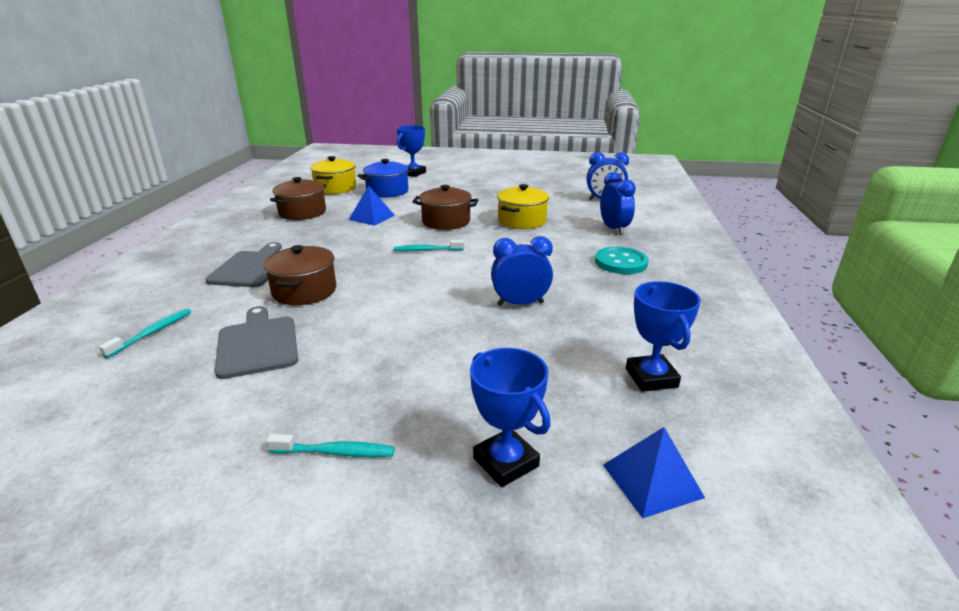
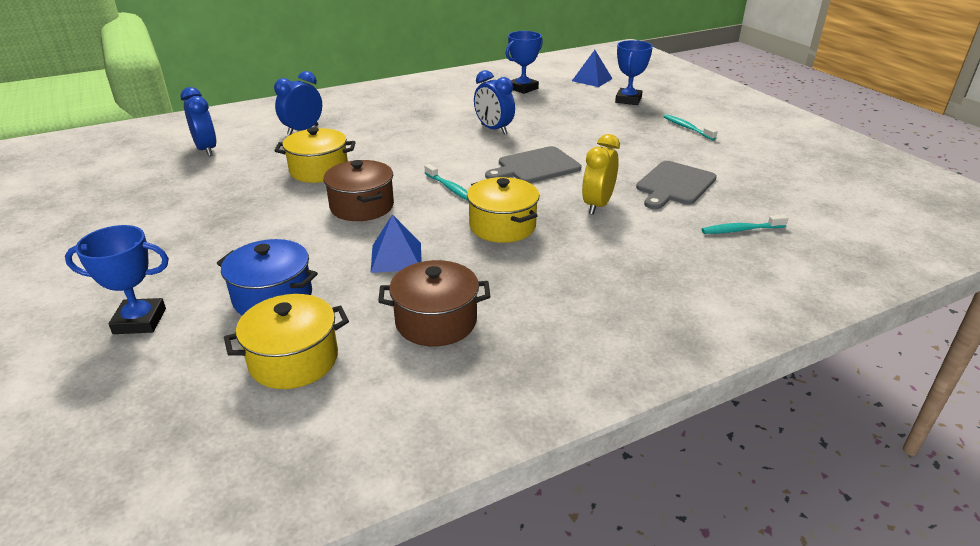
camera: 125 degrees left, 5 degrees up
grey cutting board [205,242,282,287] -> grey cutting board moved to [485,146,581,183]
brown pot [263,245,336,305] -> yellow clock [582,134,620,215]
turquoise button [595,247,649,274] -> none
none -> yellow pot [467,177,539,243]

